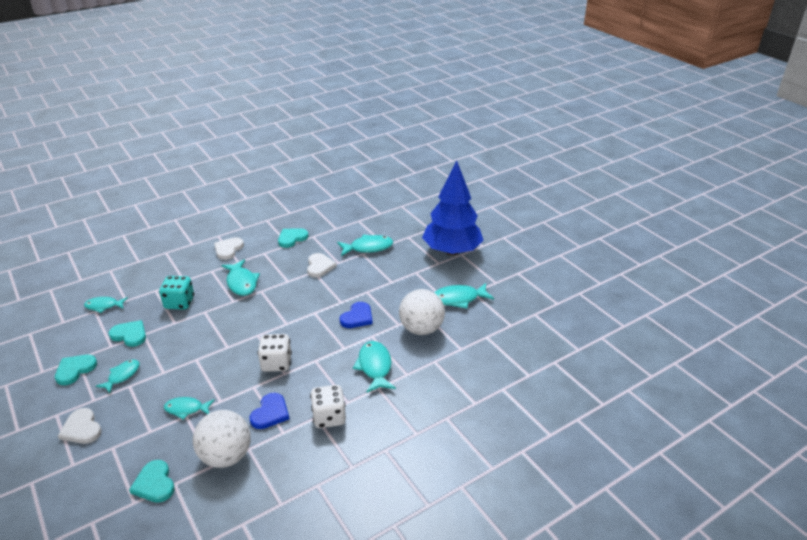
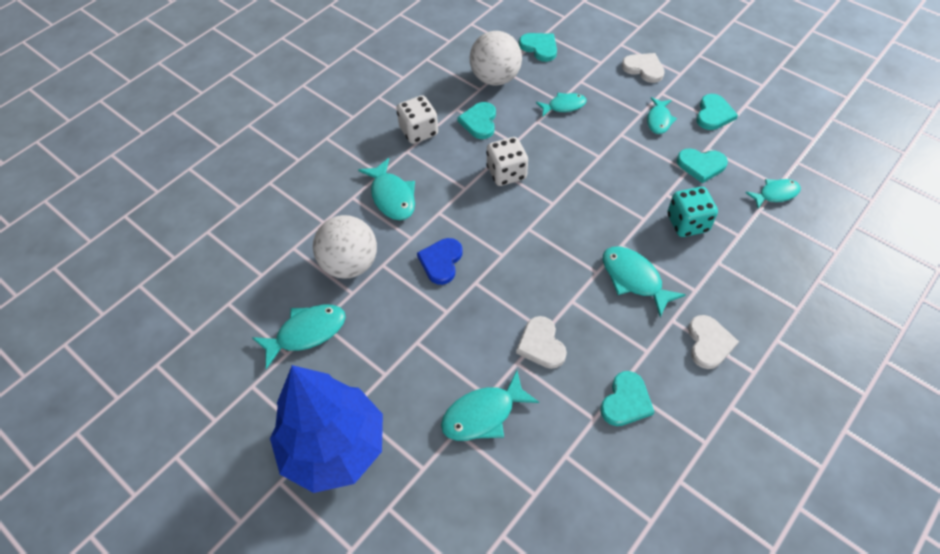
camera: 165 degrees right, 20 degrees up
blue heart [250,393,289,429] -> turquoise heart [457,102,496,139]

